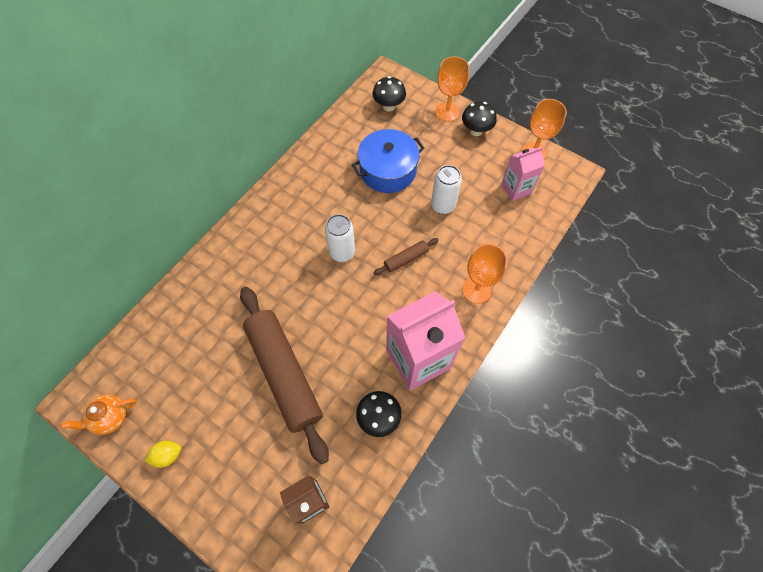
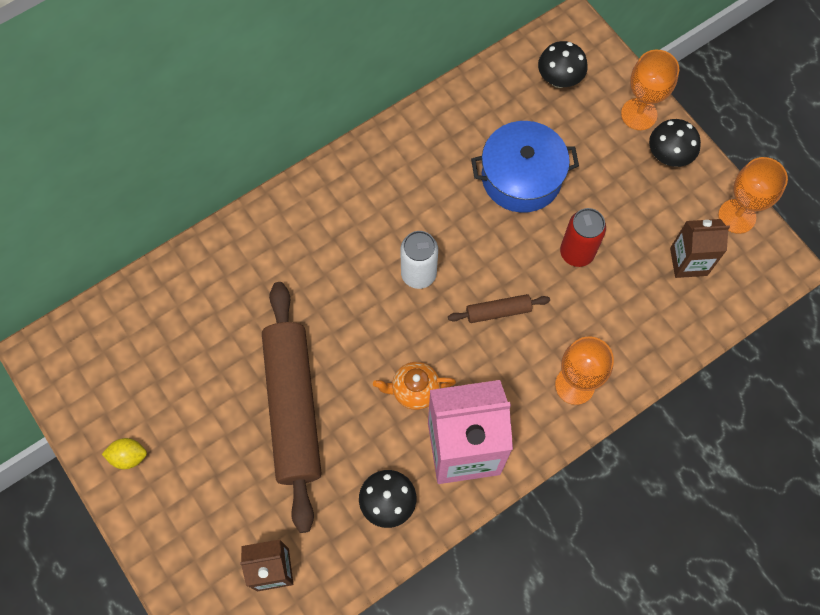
camera: 20 degrees right, 5 degrees up
orange teapot [61,394,137,435] -> orange teapot moved to [373,362,456,410]
white can [431,165,462,214] -> red can [560,208,606,267]
pink carton [501,147,545,201] -> brown carton [670,219,730,278]

